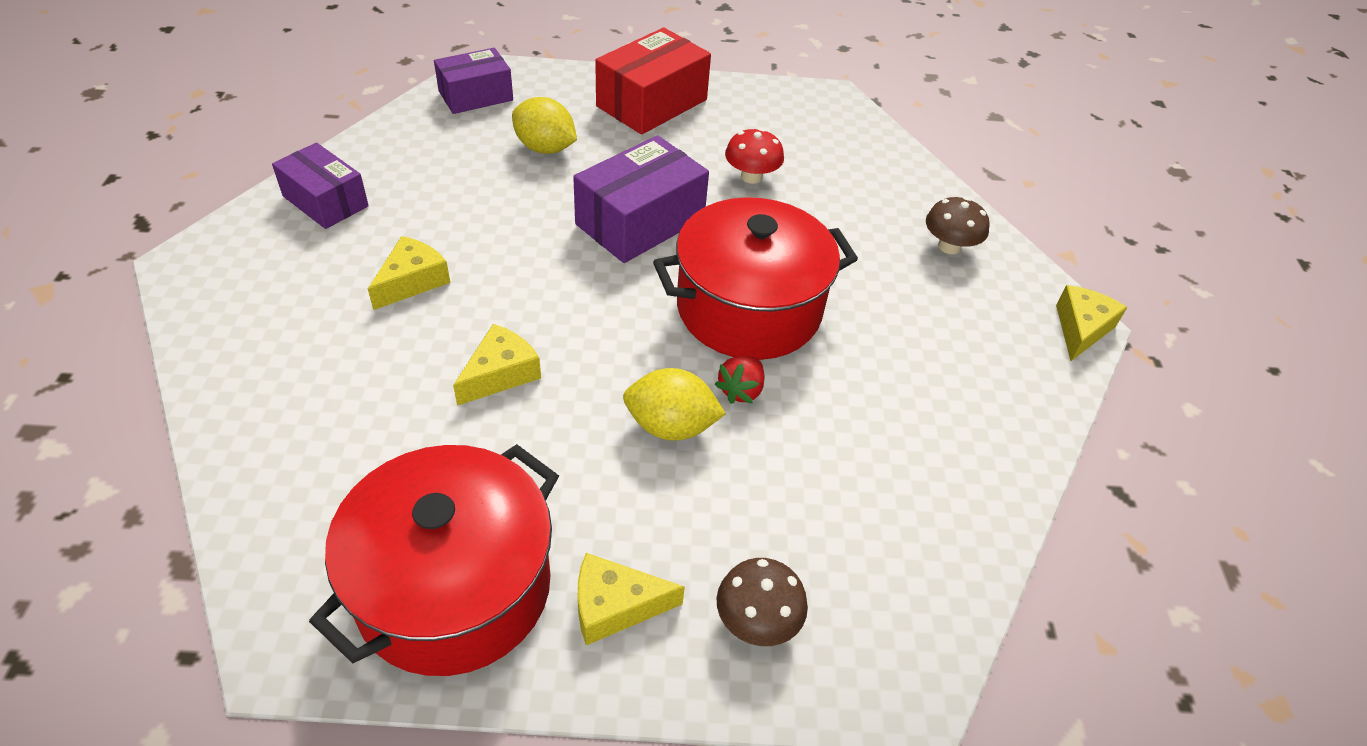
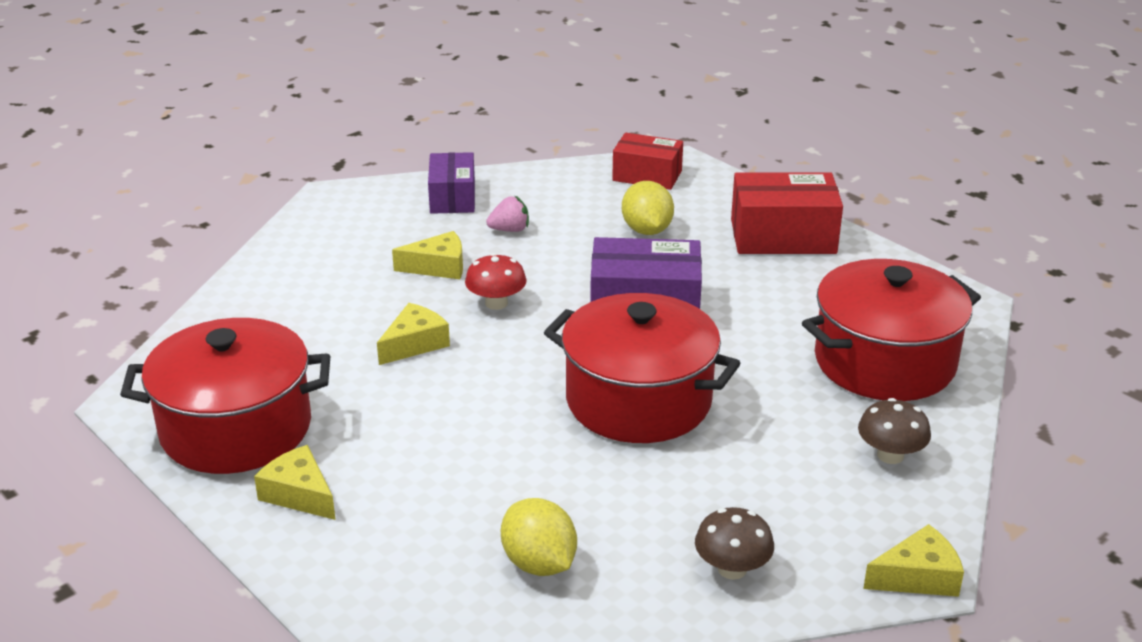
camera: 50 degrees right, 15 degrees down
purple box [434,48,513,114] -> red box [612,133,683,190]
yellow cheese [453,324,541,406] -> yellow cheese turned 45 degrees counterclockwise [377,303,450,365]
yellow lemon [623,368,726,441] -> yellow lemon moved to [501,498,577,576]
red strawberry [715,356,764,404] -> none
brown mushroom [717,558,808,646] -> brown mushroom moved to [695,507,774,580]
red mushroom [725,128,784,184] -> red mushroom moved to [465,253,527,310]
none -> pink strawberry [486,196,529,232]
none -> red pot [802,259,981,401]

